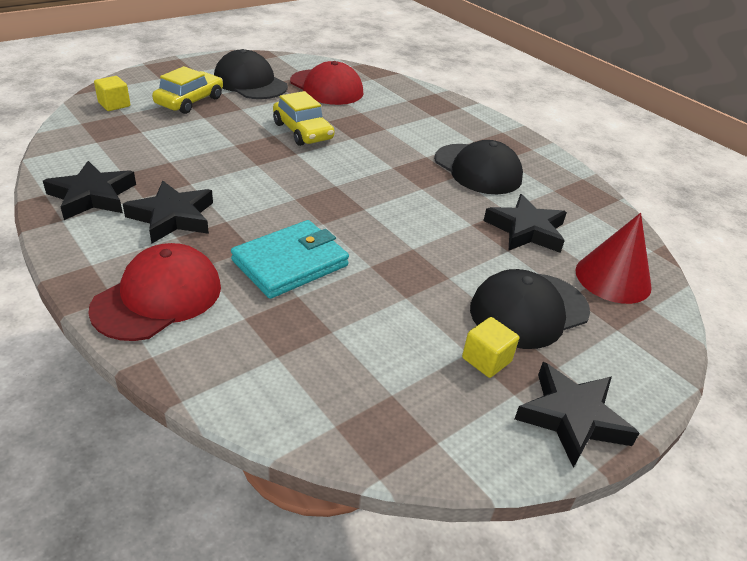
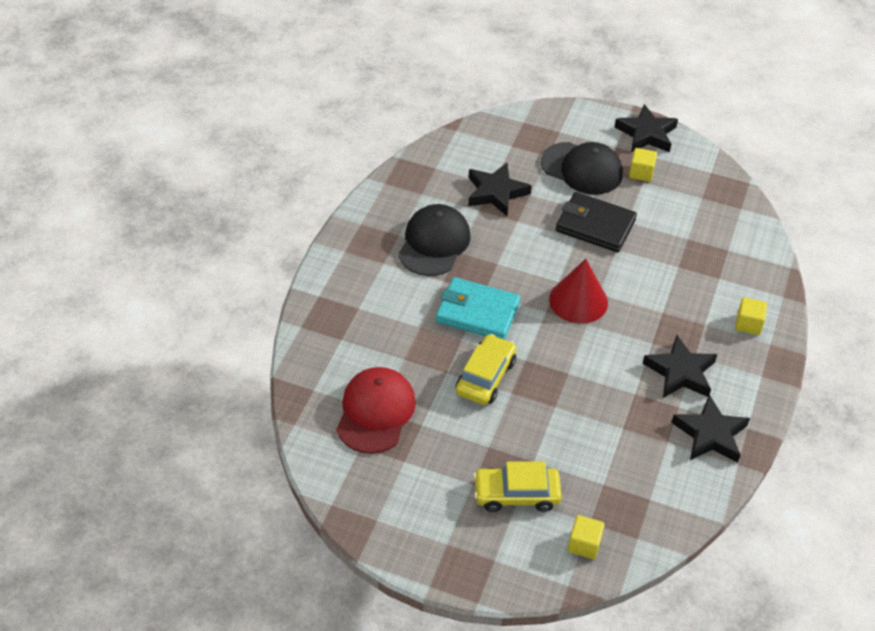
camera: 120 degrees left, 10 degrees up
red cap [88,243,221,341] -> yellow cube [735,297,767,335]
black cap [214,49,288,99] -> none
turquoise wallet [231,220,349,299] -> turquoise wallet moved to [436,277,520,340]
red cone [575,213,652,304] -> red cone moved to [549,259,608,324]
none -> black wallet [556,192,637,252]

